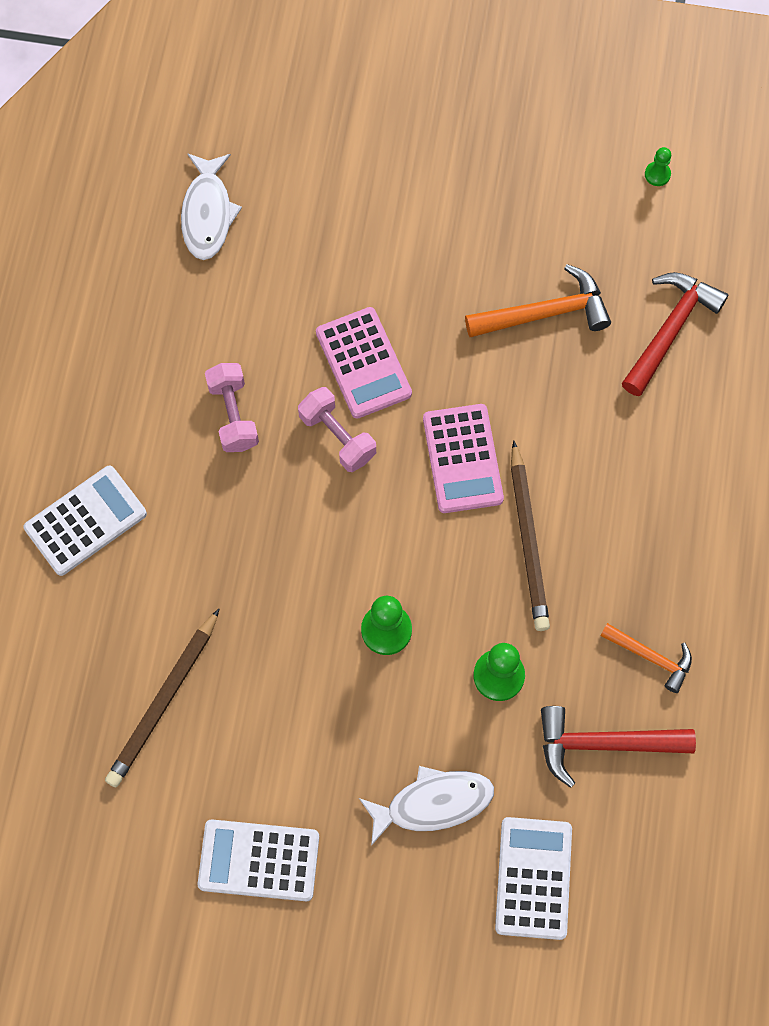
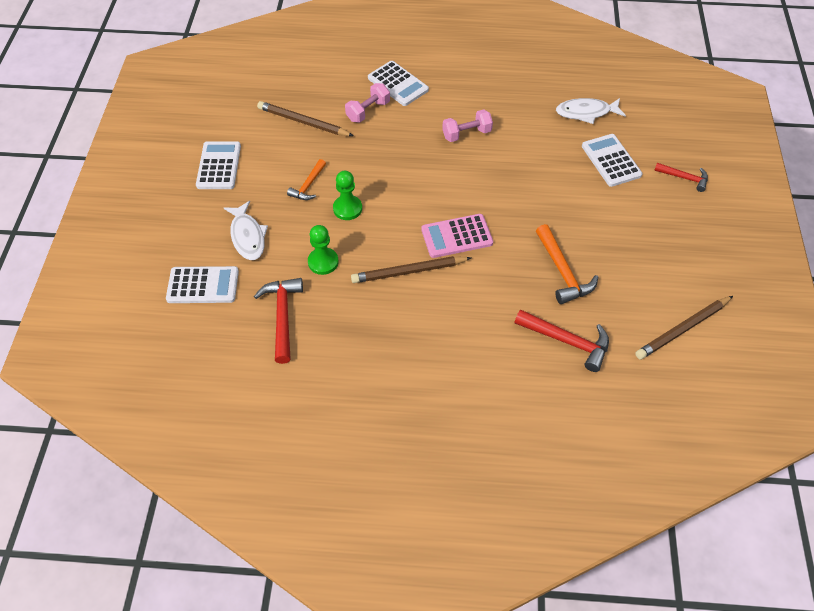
camera: 85 degrees right, 15 degrees down
pink dumbbell [298,387,376,472] -> pink dumbbell moved to [345,83,390,123]
pink calculator [316,307,412,419] -> none
orange hammer [600,623,692,693] -> orange hammer moved to [287,159,326,200]
green pawn [645,147,671,186] -> brown pencil [635,296,733,360]
none -> white calculator [582,134,642,187]
none -> red hammer [654,163,708,192]

